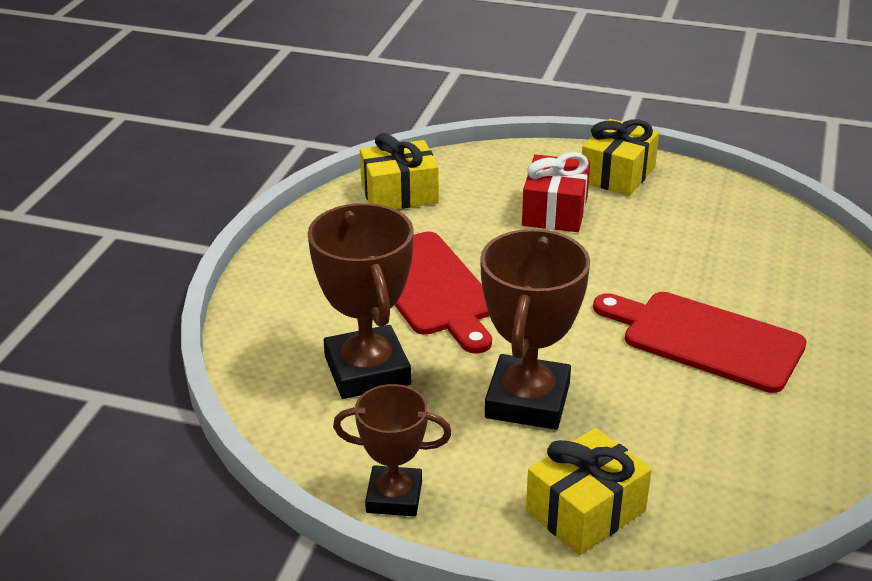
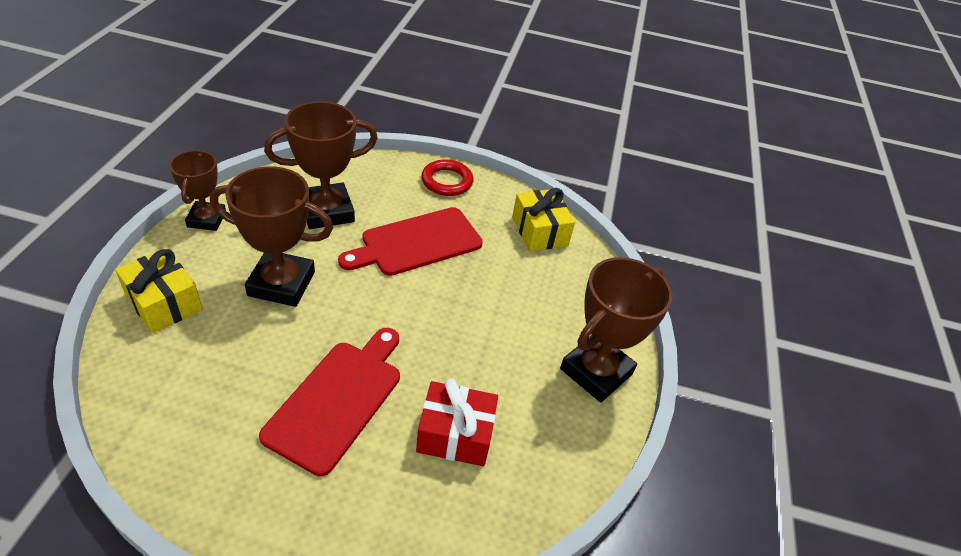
camera: 80 degrees right, 10 degrees up
red gift [522,152,590,232] -> red gift moved to [416,378,498,466]
yellow gift [582,119,659,196] -> brown trophy [560,257,672,403]
none -> red ring [421,159,473,196]

